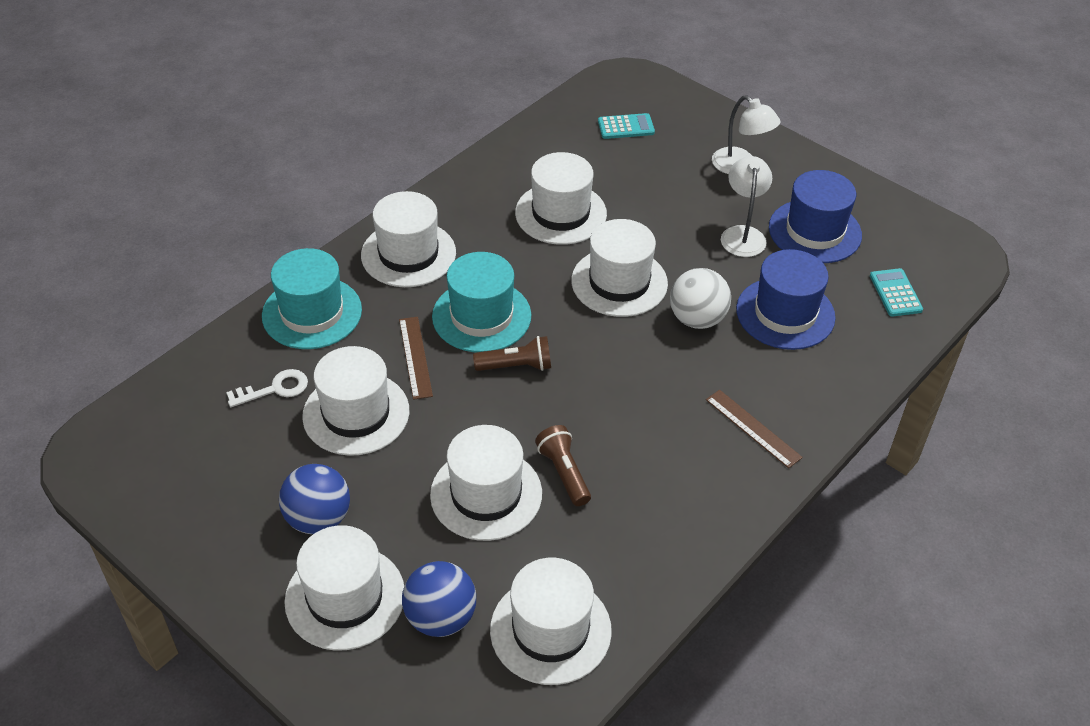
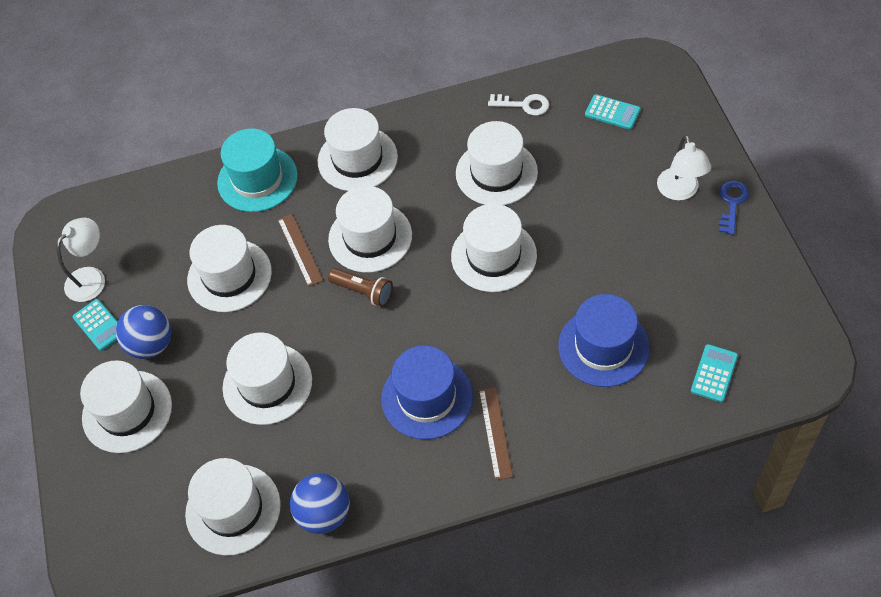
camera: 40 degrees right, 10 degrees up
white key [226,369,308,407] -> white key moved to [488,94,549,116]
brown ruler [399,317,433,400] -> brown ruler turned 45 degrees counterclockwise [278,214,323,287]
blue ball [402,561,476,637] -> blue ball moved to [290,473,350,534]
turquoise hat [432,252,531,352] -> white hat [328,186,412,273]
brown flashlight [535,425,591,506] -> none
white ball [670,268,731,329] -> none
white lamp [721,156,772,257] -> white lamp moved to [56,218,105,302]
blue hat [769,170,862,263] -> blue hat moved to [381,346,473,440]
none -> turquoise calculator [72,299,118,351]
none -> blue key [719,180,749,235]

